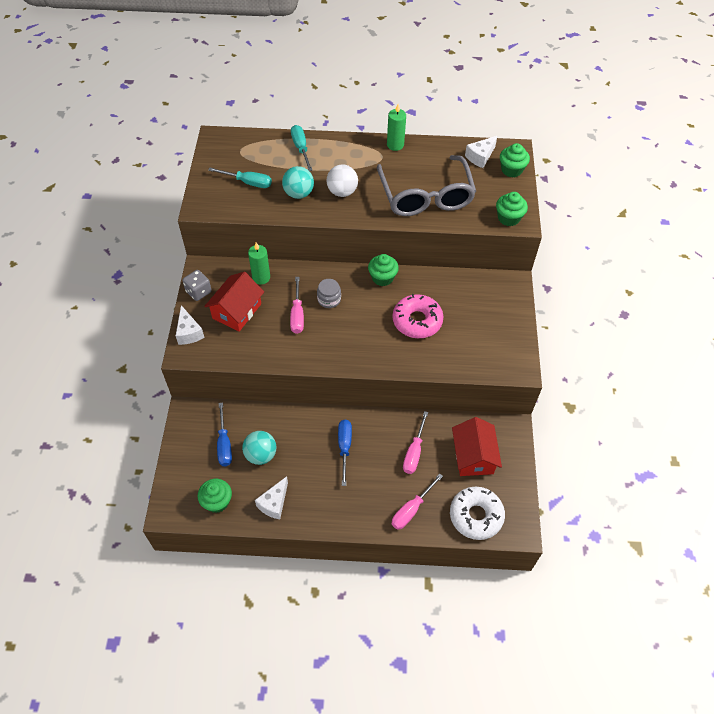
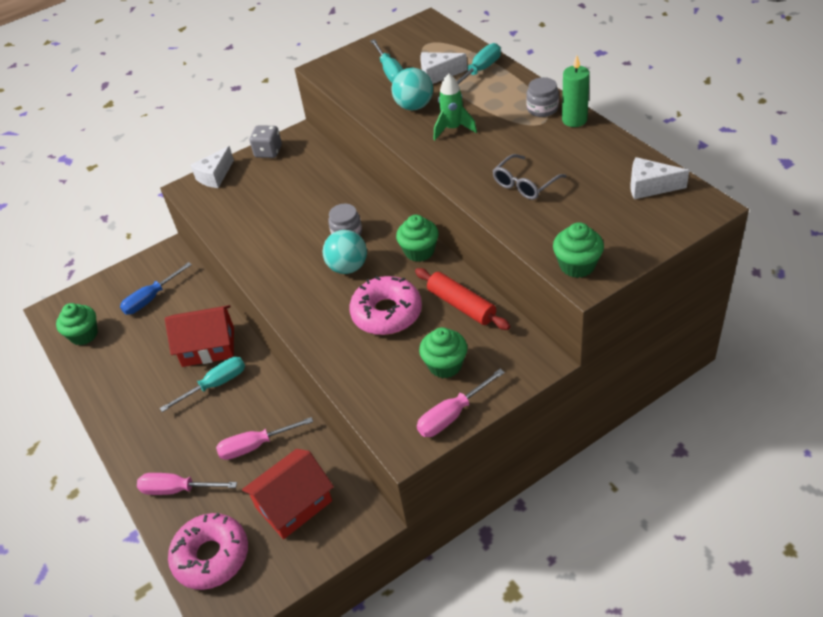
camera: 60 degrees right, 10 degrees down
red house [204,272,264,332] -> red house moved to [165,305,234,367]
turquoise ball [242,431,276,465] -> turquoise ball moved to [323,230,367,274]
green candle [248,242,270,285] -> none
white cheese [255,476,288,519] -> white cheese moved to [420,52,467,84]
pink screwdriver [290,277,304,334] -> pink screwdriver moved to [417,369,505,437]
white ball [327,164,358,197] -> green rocket [434,73,477,140]
blue screwdriver [338,420,352,486] -> turquoise screwdriver [160,357,245,412]
grey glasses [377,155,476,216] -> grey glasses [493,154,567,200], size x0.46
white donut [450,487,505,540] -> pink donut [168,513,248,590]
green cupcake [500,143,530,178] -> green cupcake moved to [419,327,468,378]
none -> red rolling pin [415,268,510,330]
none -> grey jar [526,77,559,117]

